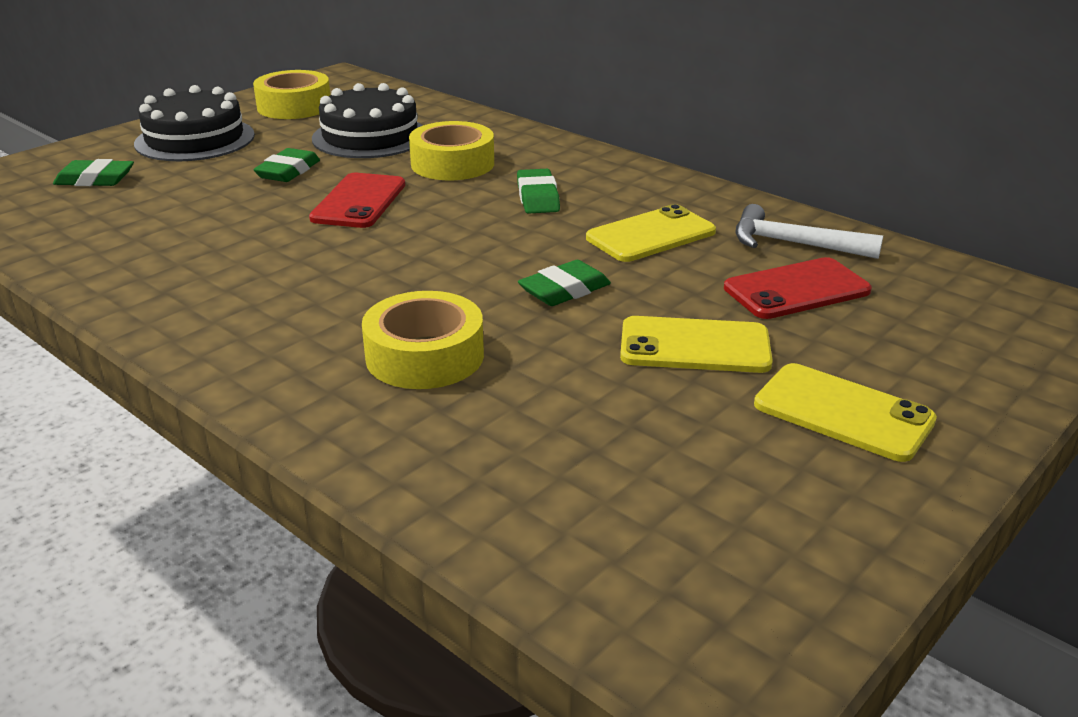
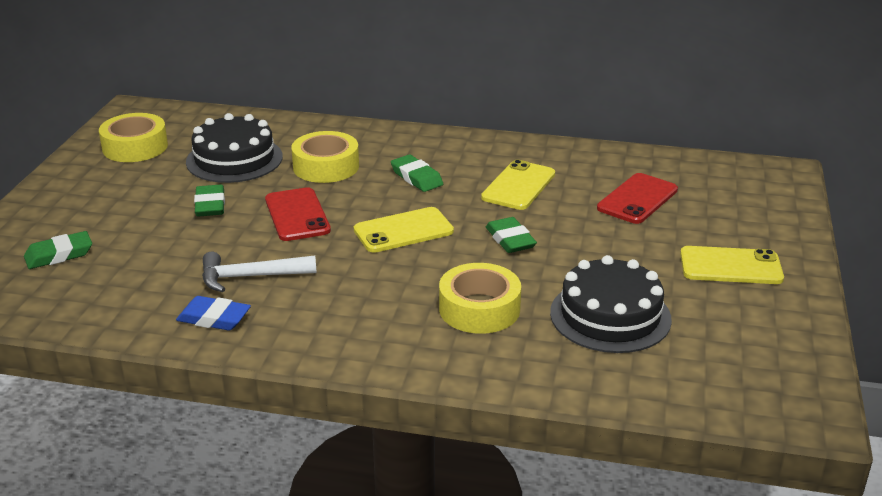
camera: 30 degrees left, 0 degrees up
black cake [134,85,255,161] -> black cake moved to [550,255,672,353]
green eraser [518,260,611,306] -> green eraser turned 45 degrees counterclockwise [486,217,537,253]
yellow phone [620,316,773,373] -> yellow phone moved to [354,207,454,253]
white hammer [736,204,883,259] -> white hammer moved to [202,252,317,292]
none -> blue eraser [176,296,251,330]

